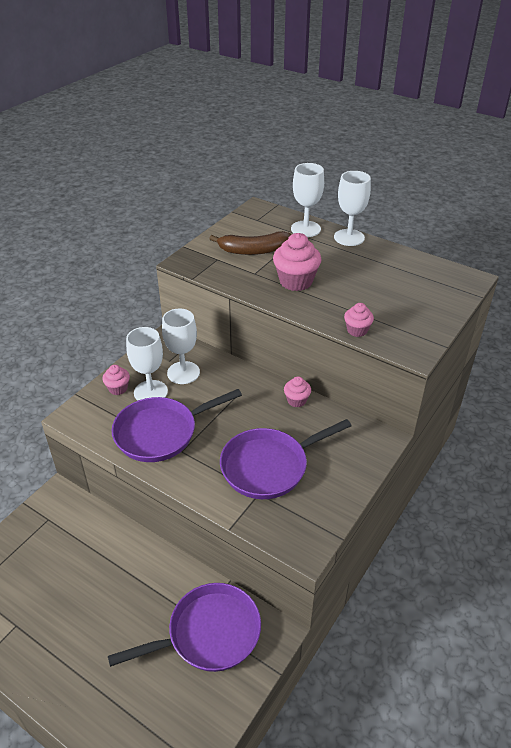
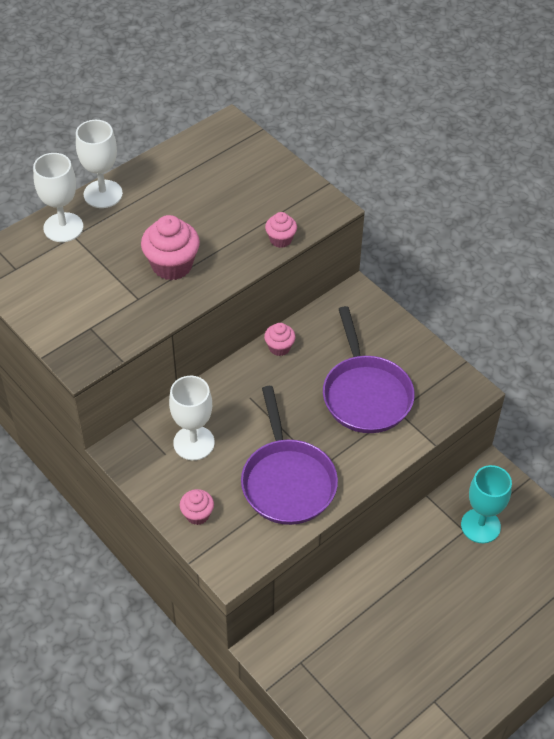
camera: 75 degrees left, 10 degrees up
purple pan [108,583,261,672] -> turquoise goblet [461,465,512,543]
white goblet [126,327,168,401] -> none
brown banana [209,231,292,255] -> none

